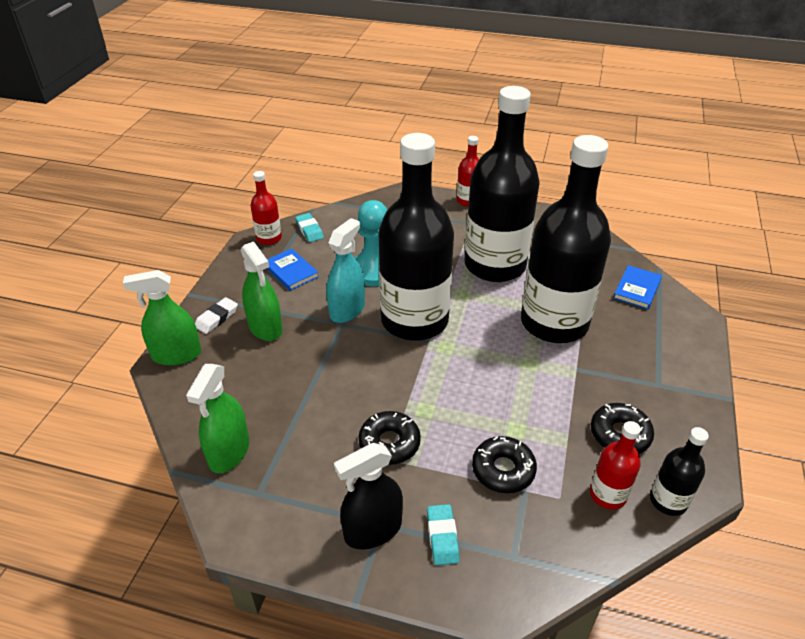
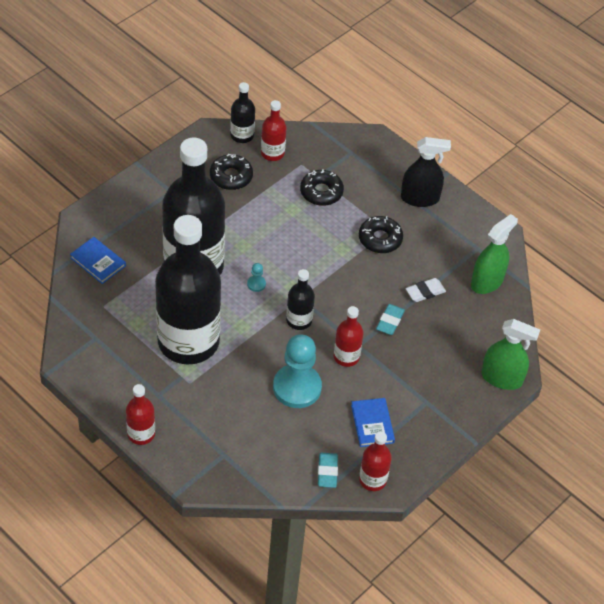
camera: 155 degrees left, 10 degrees up
white eraser [195,297,238,334] -> white eraser moved to [405,278,446,302]
green spray bottle [241,242,283,341] -> none
turquoise spray bottle [326,218,365,323] -> red bottle [334,306,364,367]
black bottle [378,133,454,341] -> black bottle [286,269,315,330], size x0.43
turquoise eraser [427,504,460,565] -> turquoise eraser moved to [376,304,405,335]
blue book [613,265,662,310] -> blue book turned 75 degrees clockwise [70,237,126,284]
none -> turquoise pawn [247,263,266,292]

